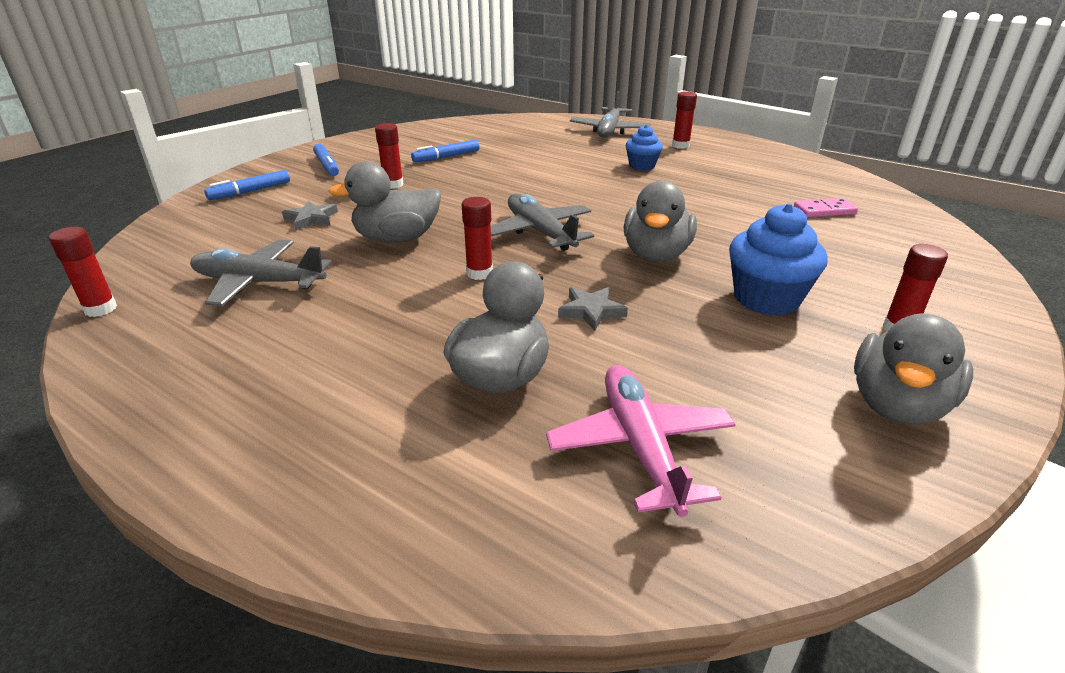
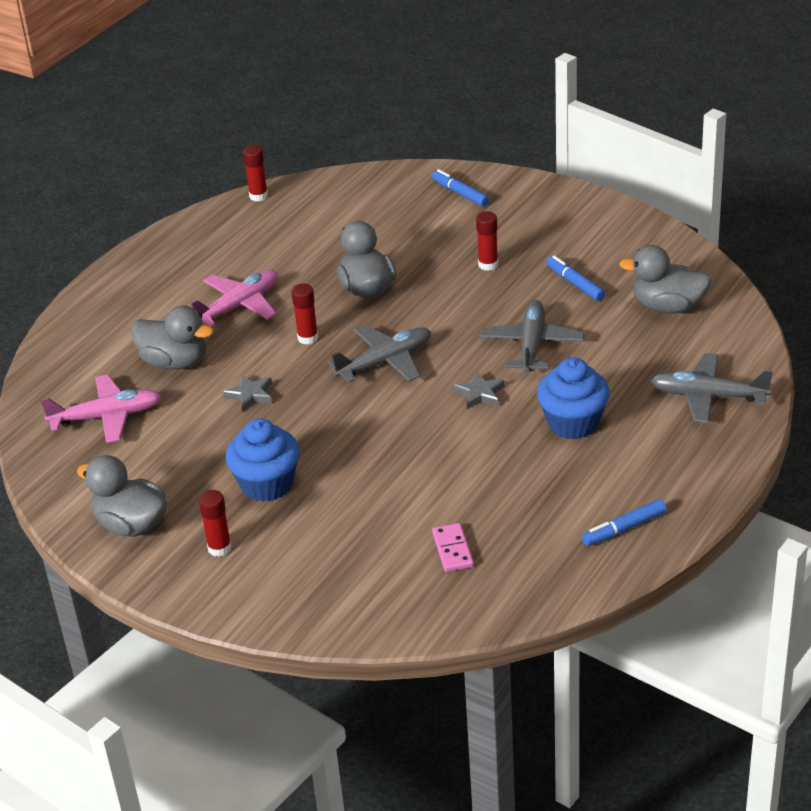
camera: 90 degrees right, 5 degrees up
grey plane [190,240,332,306] -> grey plane moved to [480,300,584,373]
grey star [282,201,338,230] -> grey star moved to [454,372,505,409]
blue marker [313,144,339,176] -> blue marker moved to [582,499,667,546]
grey duck [624,181,697,262] -> grey duck moved to [619,245,711,314]
blue cupcake [626,125,663,171] -> blue cupcake [537,358,610,439], size x1.65
red glue stick [672,91,697,149] -> none
none -> pink plane [191,270,278,327]

